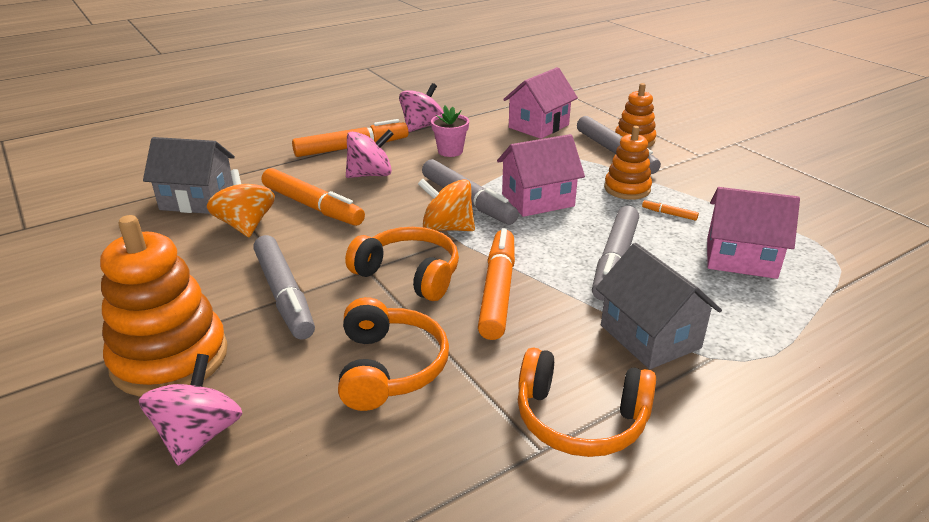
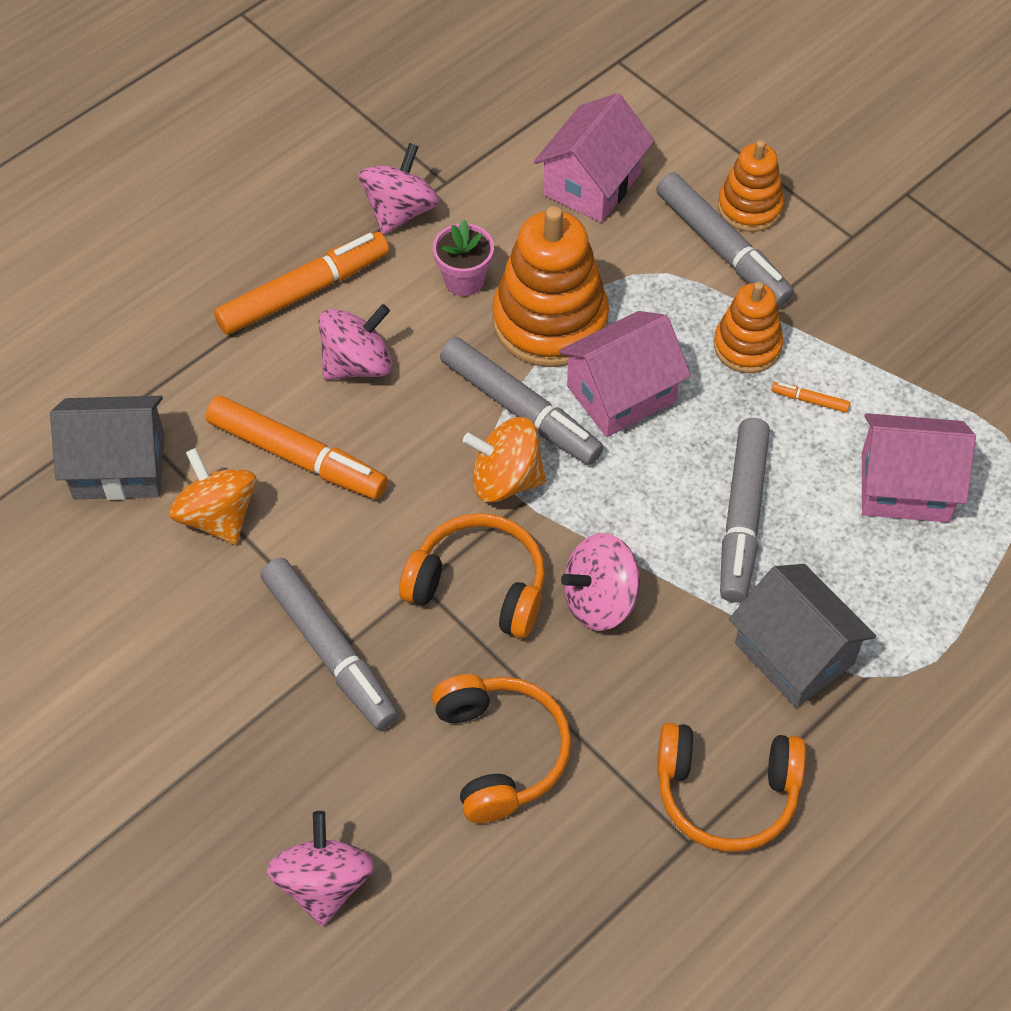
camera: 10 degrees left, 25 degrees up
orange stacking toy [100,215,227,397] -> orange stacking toy moved to [492,206,609,367]
orange marker [478,228,515,340] -> pink spinning top [561,533,640,631]

